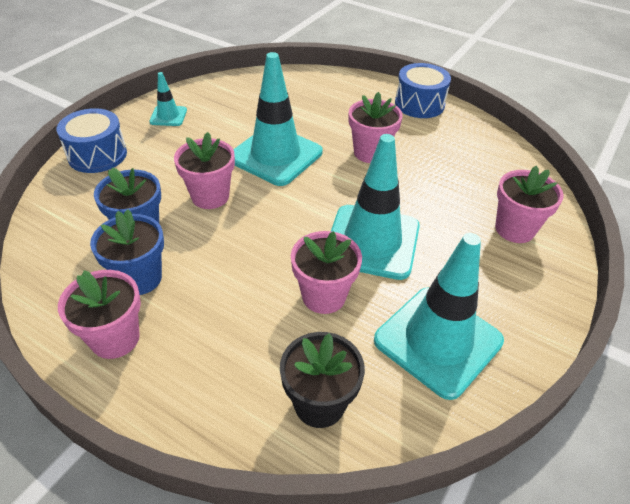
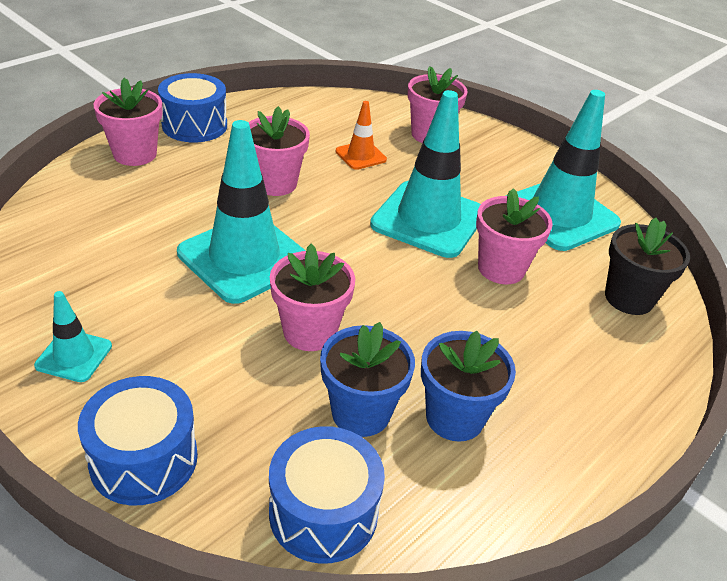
camera: 80 degrees left, 5 degrees down
pink flower pot [58,270,141,359] -> pink flower pot moved to [94,78,162,166]
none -> blue drum [269,426,385,563]
none -> orange traffic cone [336,101,387,170]

